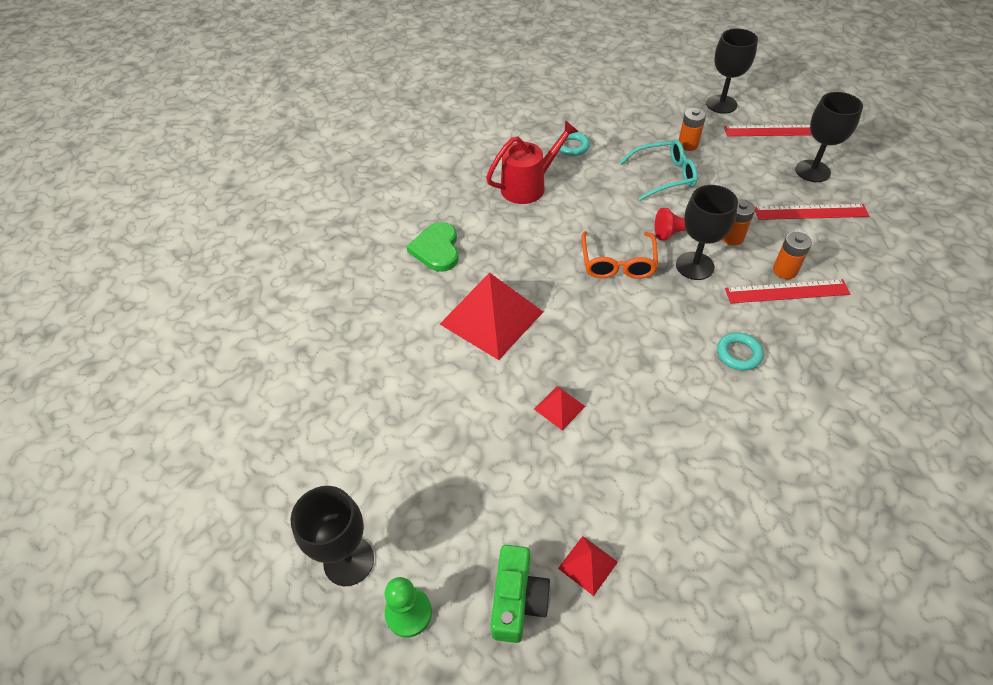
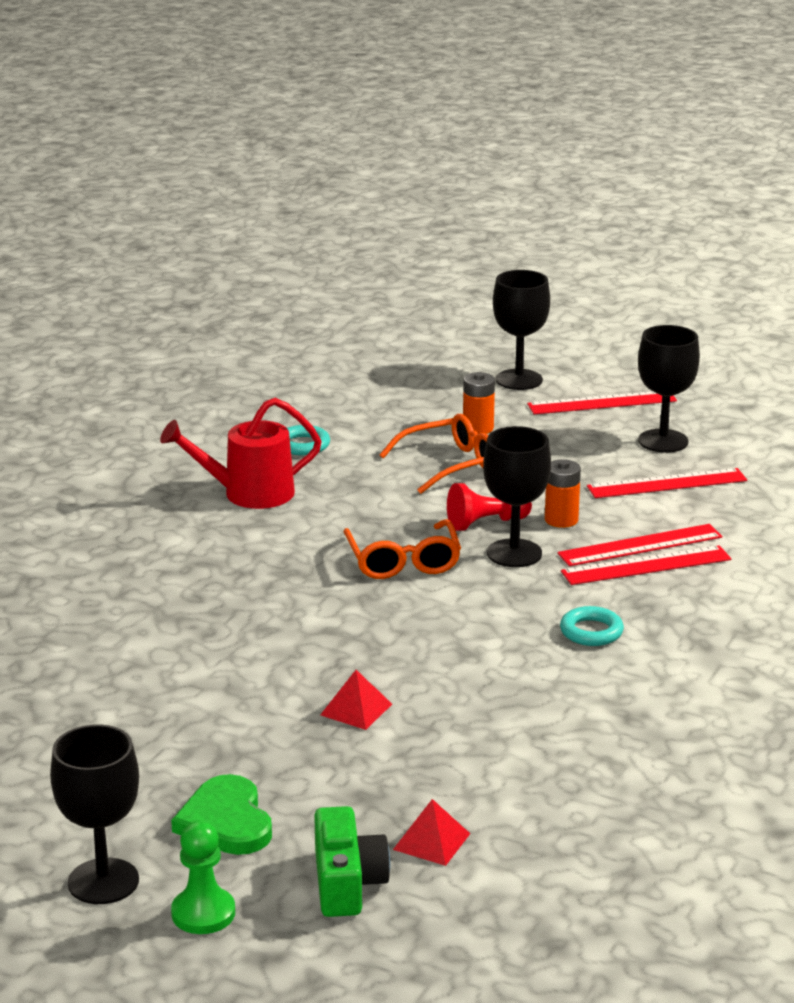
camera: 15 degrees left, 25 degrees down
green heart [406,222,459,272] -> green heart moved to [171,774,272,855]
red pyramid [440,272,543,360] -> none
red watering can [486,120,579,204] -> red watering can turned 150 degrees counterclockwise [160,398,322,509]
turquoise glasses [619,139,698,201] -> orange glasses [379,414,488,494]
orange battery [773,232,812,279] -> red ruler [557,524,722,566]

